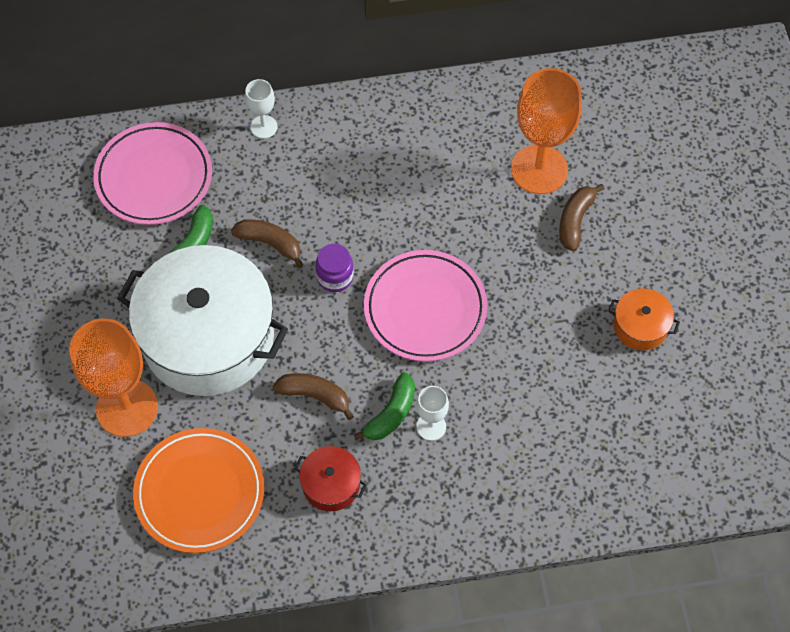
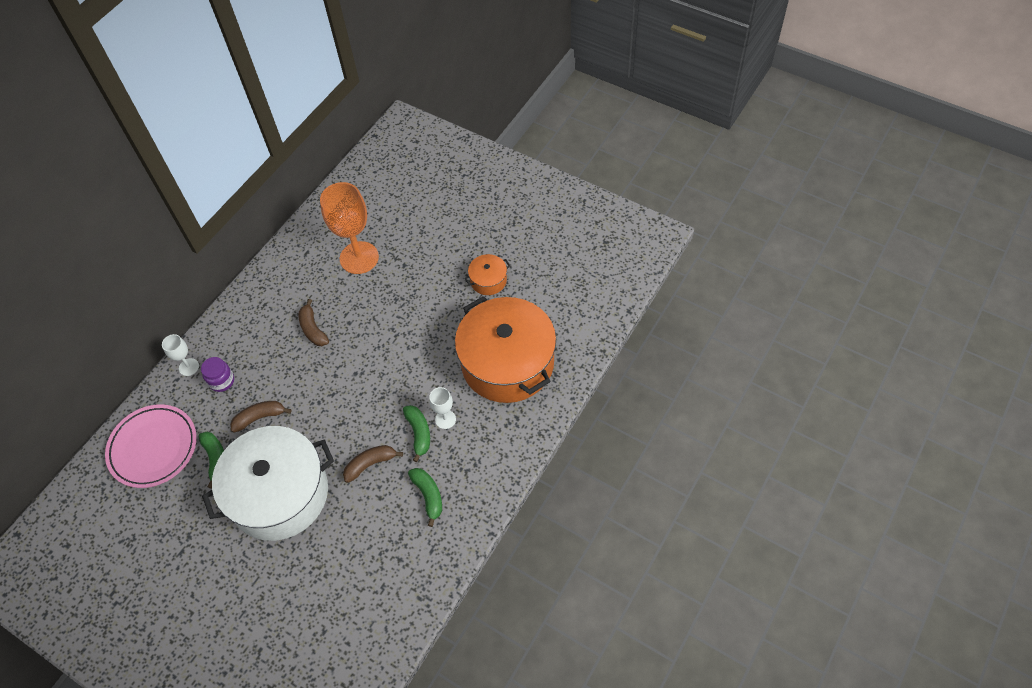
camera: 45 degrees left, 5 degrees down
orange goblet [69,318,158,437] -> none
orange plate [133,428,264,553] -> none
red pot [294,446,367,511] -> green banana [408,468,442,527]
purple jar [315,244,354,292] -> purple jar moved to [201,357,234,392]
pink plate [364,250,487,362] -> none
brown banana [559,184,605,251] -> brown banana moved to [299,299,329,346]
none -> orange pot [455,296,556,403]

